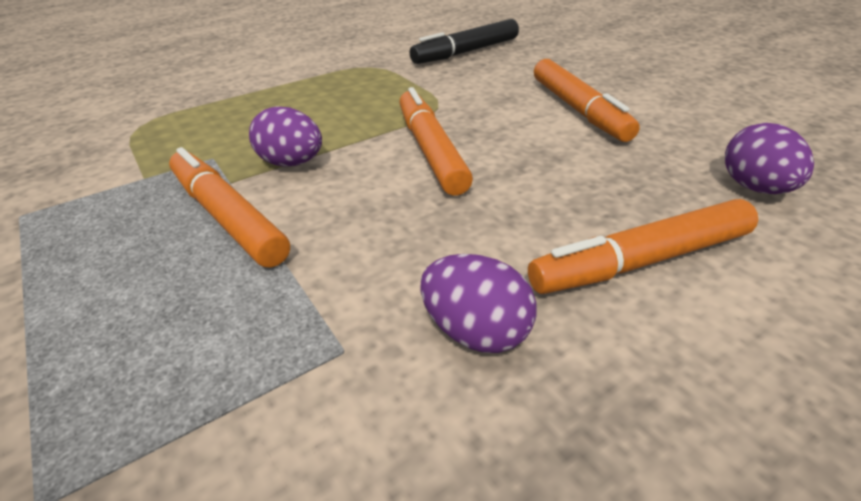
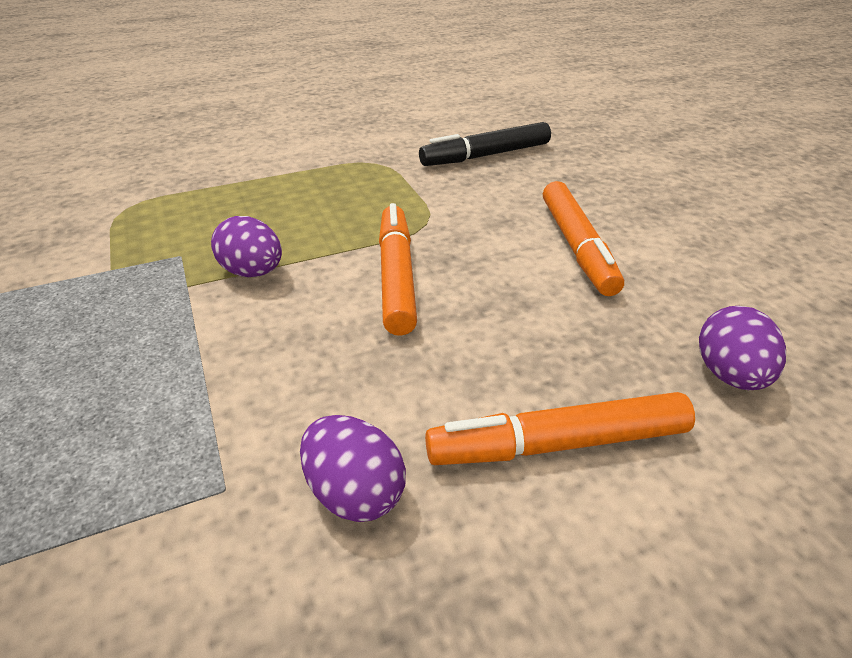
camera: 10 degrees right, 0 degrees up
orange marker [169,147,290,267] -> none

